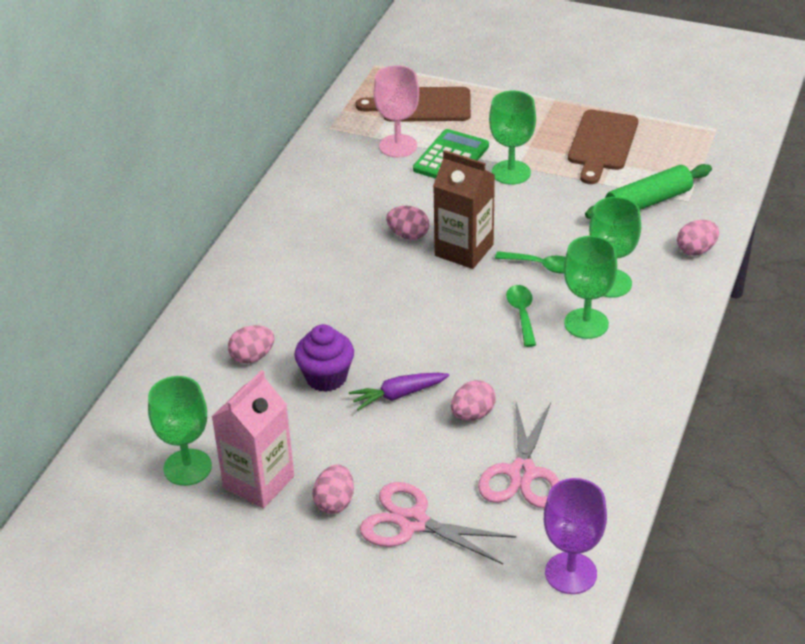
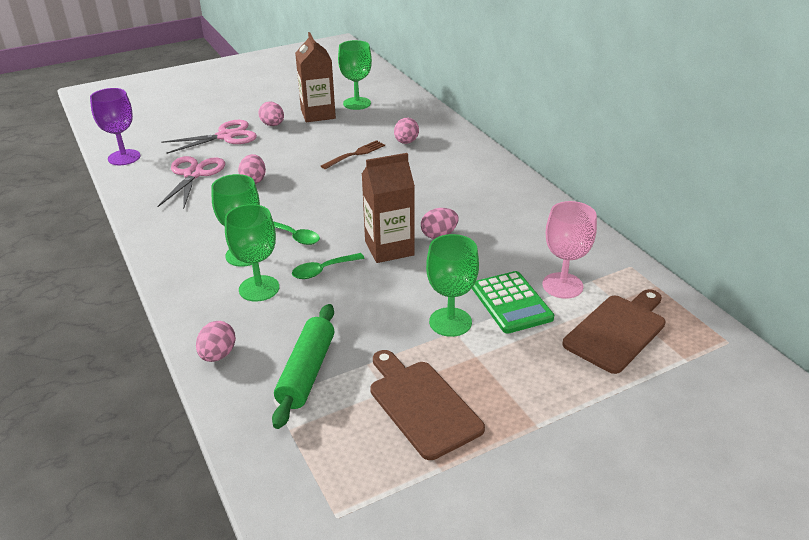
camera: 130 degrees right, 5 degrees down
pink carton [212,370,294,509] -> brown carton [295,32,336,122]
purple cupcake [294,324,354,392] -> brown fork [321,140,385,169]
purple carrot [349,373,449,411] -> none
pink scissors [478,402,560,508] -> pink scissors turned 45 degrees clockwise [157,156,225,210]

